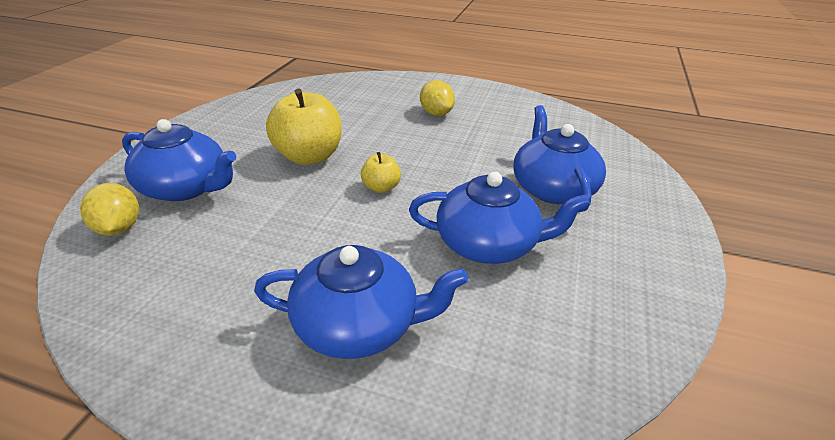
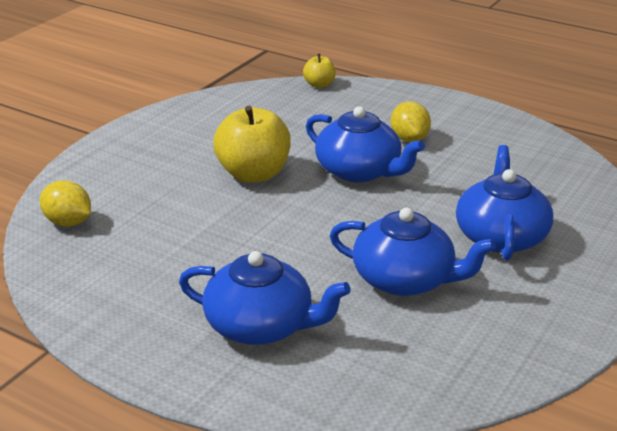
camera: 15 degrees right, 5 degrees down
yellow lemon [80,183,139,236] -> yellow lemon turned 45 degrees counterclockwise [40,180,91,227]
blue teapot [122,119,236,201] -> blue teapot moved to [306,106,425,183]
yellow apple [361,152,401,193] -> yellow apple moved to [303,53,336,88]

